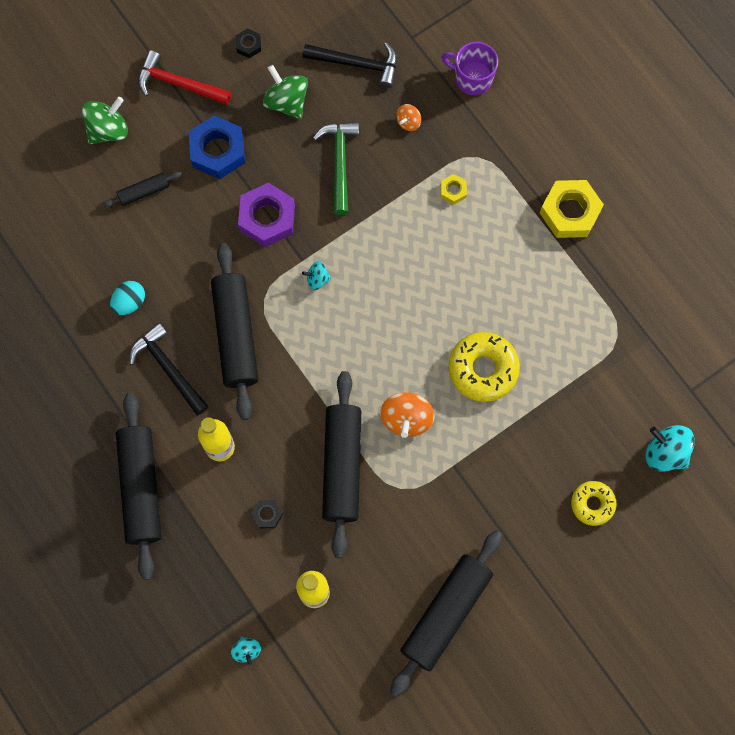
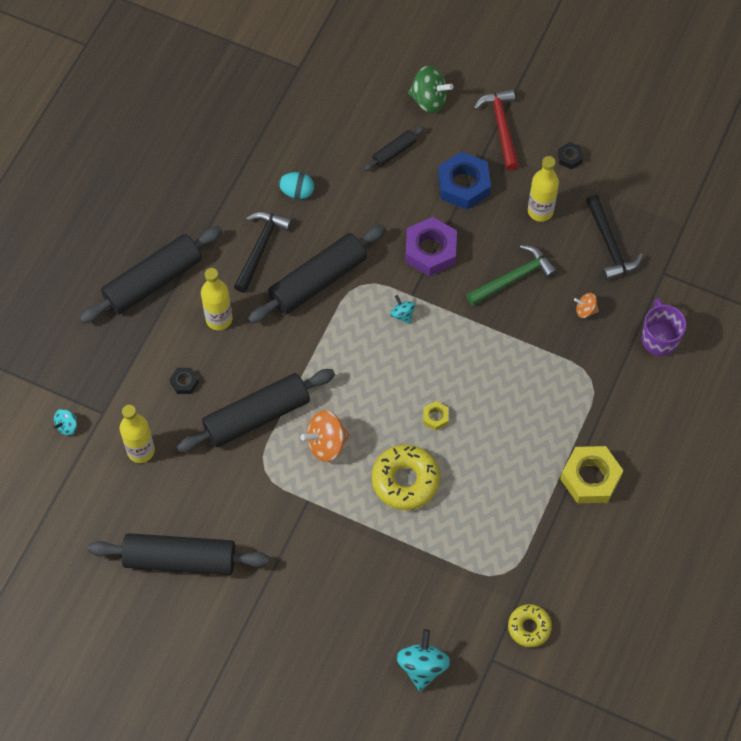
camera: 60 degrees right, 10 degrees down
black rolling pin [103,171,182,207] -> black rolling pin turned 75 degrees counterclockwise [364,126,425,171]
green spinning top [263,65,308,119] -> yellow bottle [528,156,559,222]
yellow nut [441,174,467,205] -> yellow nut moved to [423,401,448,431]
yellow donut [571,481,617,526] -> yellow donut moved to [508,604,552,647]

